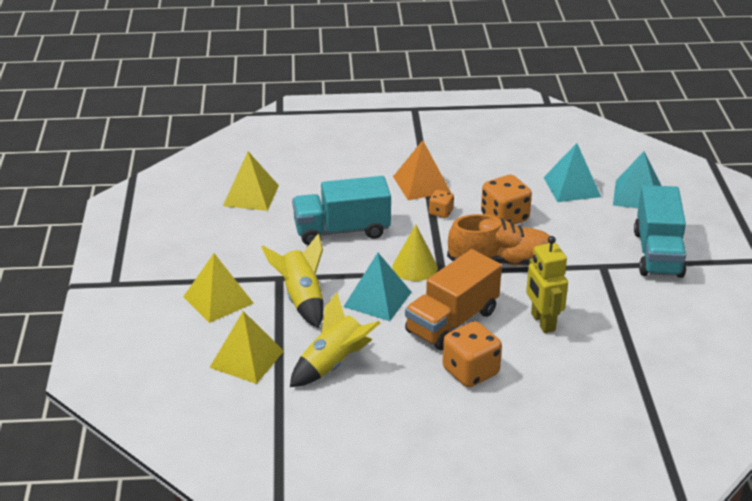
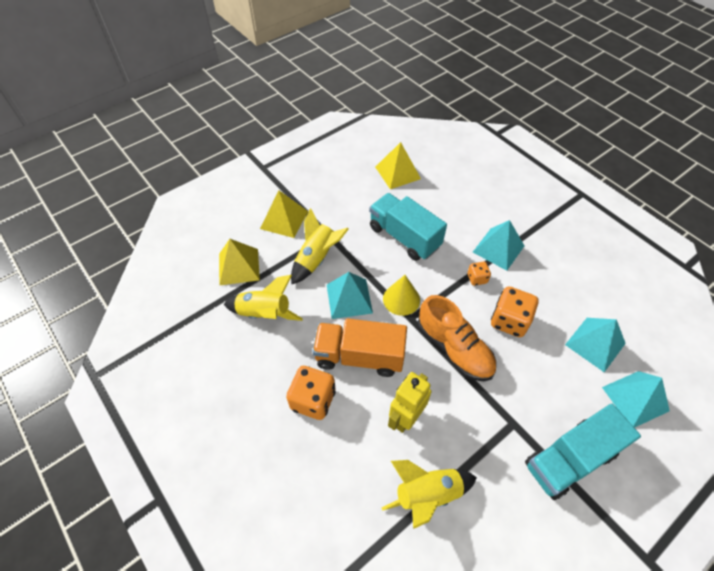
camera: 55 degrees right, 20 degrees up
orange pyramid [393,140,451,200] -> turquoise pyramid [473,220,524,271]
none -> yellow rocket [382,460,477,529]

